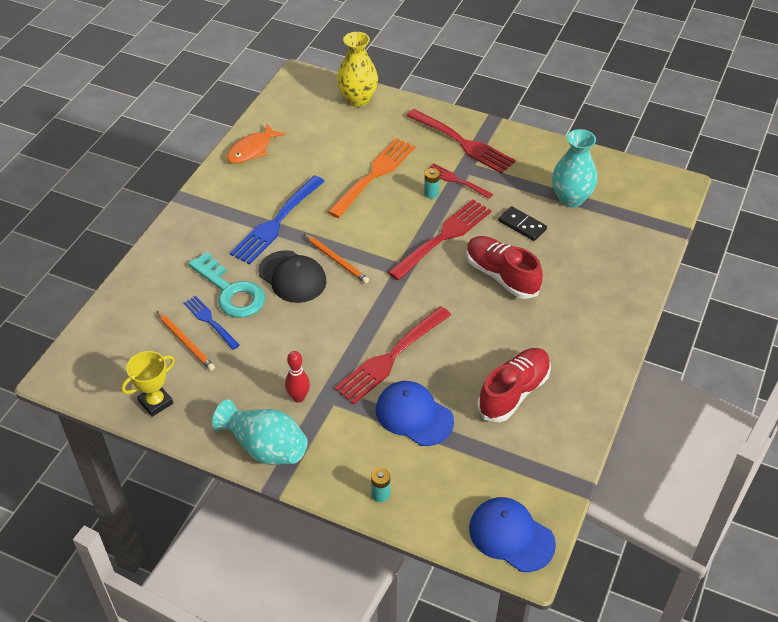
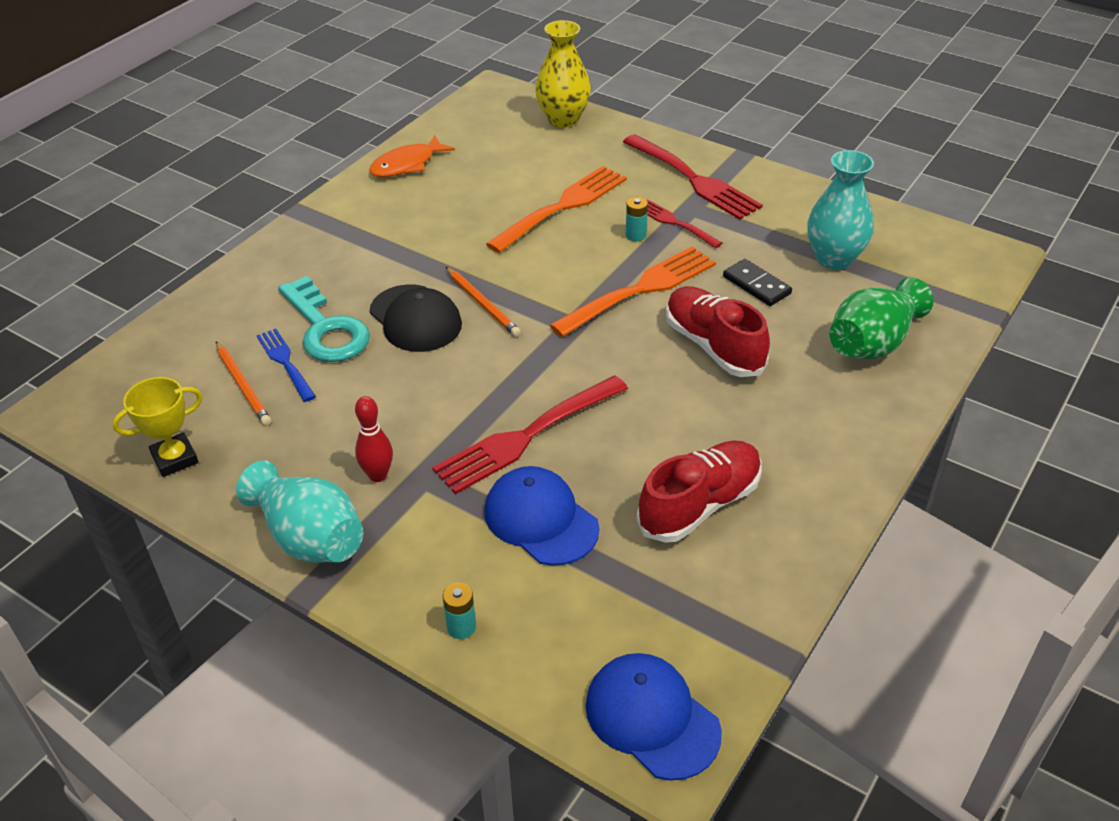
camera: 10 degrees right, 5 degrees down
blue fork [230,175,325,264] -> none
red fork [388,199,491,280] -> orange fork [550,246,716,337]
none -> green vase [830,277,933,359]

